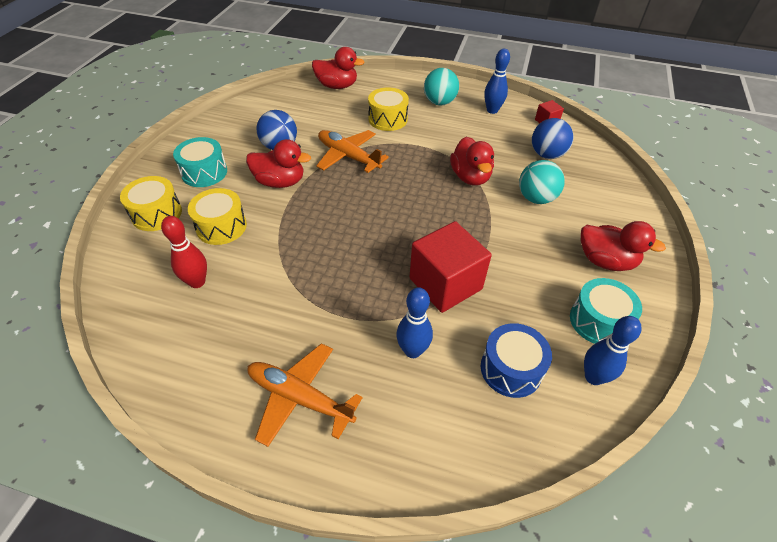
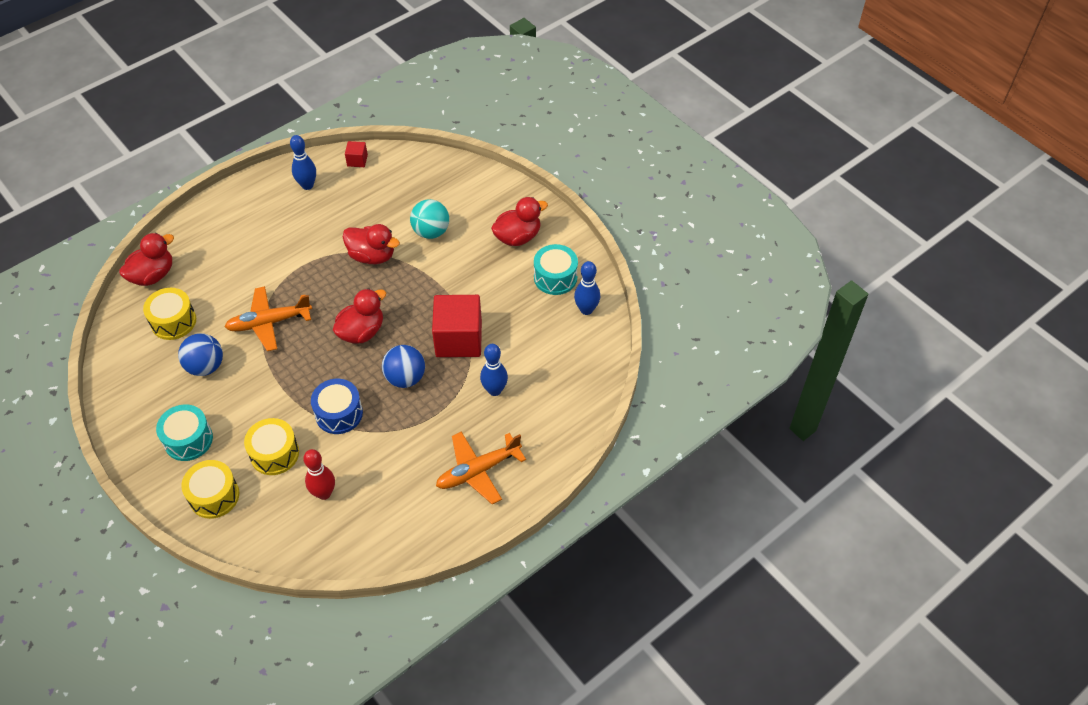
camera: 55 degrees left, 5 degrees up
red duck [246,139,311,188] -> red duck moved to [333,288,386,344]
yellow drum [368,88,409,131] -> yellow drum moved to [143,288,196,340]
turquoise ball [424,68,459,105] -> none
blue drum [481,323,552,398] -> blue drum moved to [311,379,363,434]
blue ball [532,118,573,159] -> blue ball moved to [382,345,425,388]

